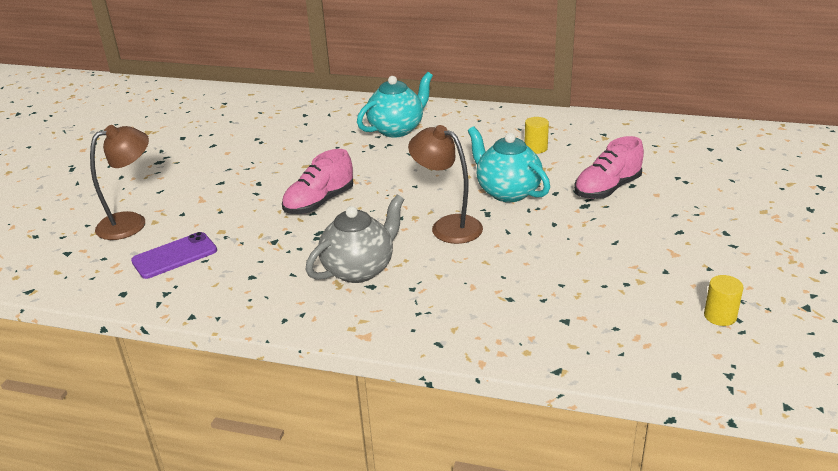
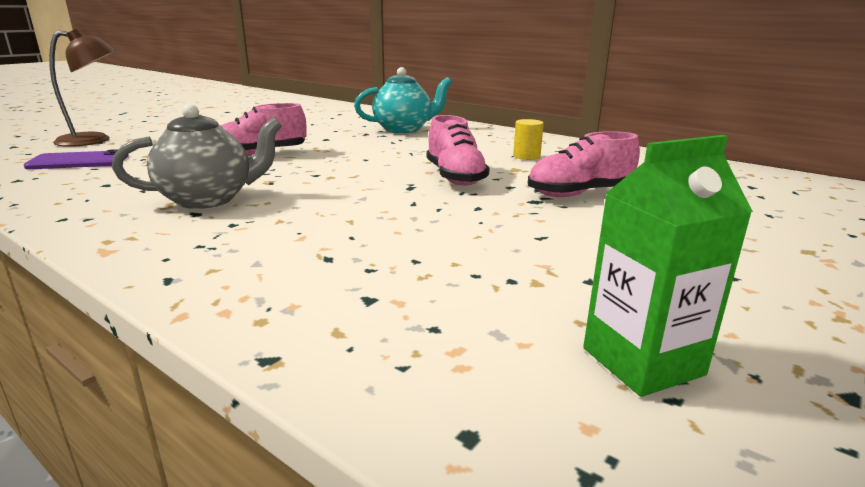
camera: 20 degrees right, 10 degrees down
brown lamp [408,125,483,244] -> none
turquoise teapot [468,126,550,202] -> pink shoe [427,115,490,185]
yellow cylinder [704,275,744,326] -> green carton [583,135,753,397]

